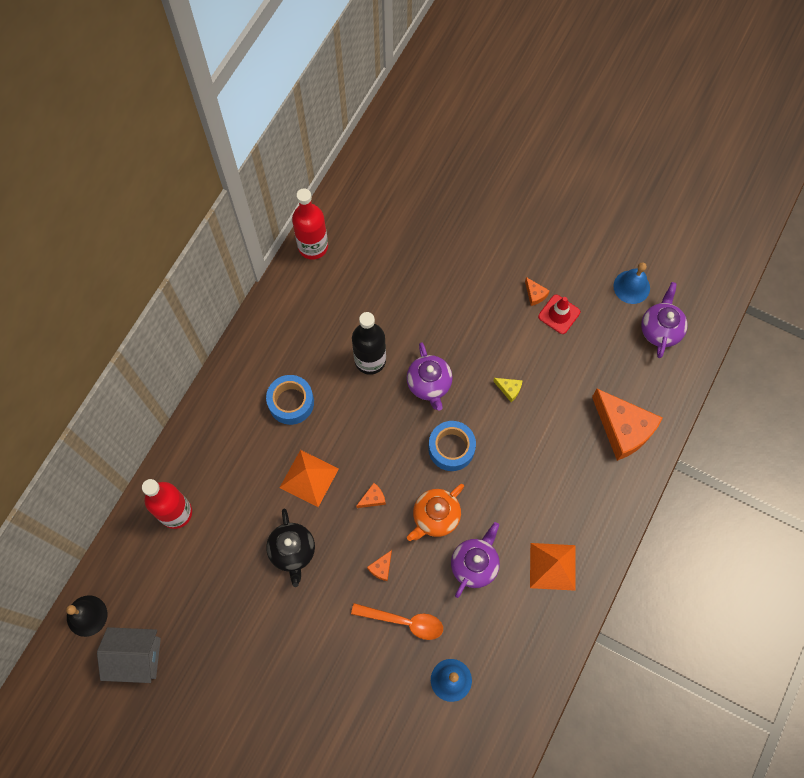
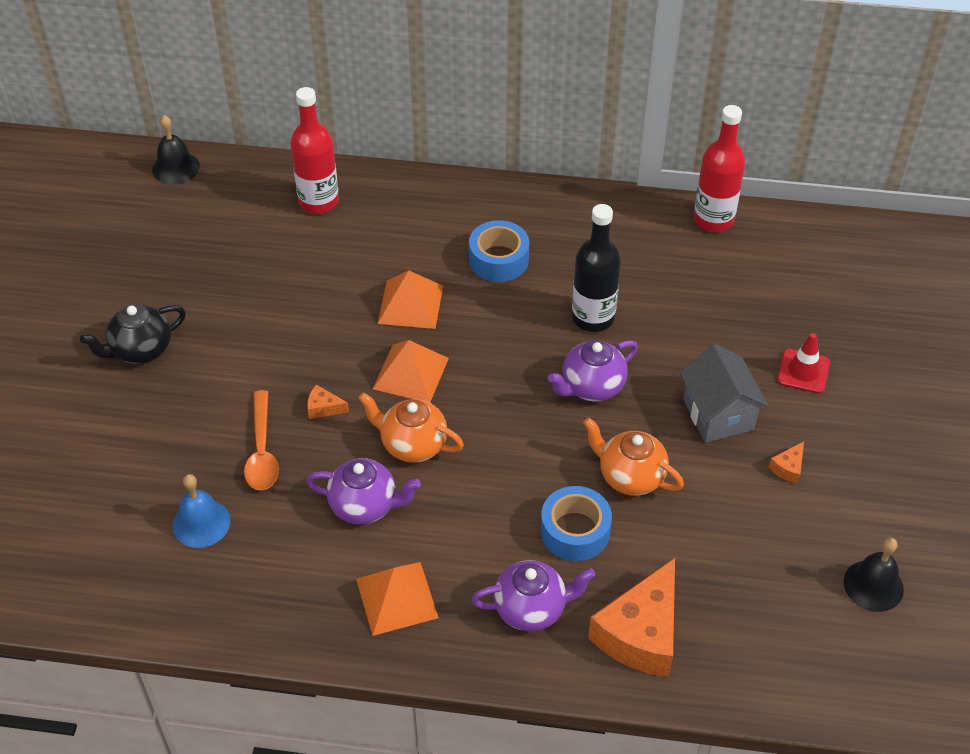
camera: 70 degrees right, 20 degrees down
grey house [97,627,161,683] -> grey house moved to [680,344,768,443]
black teapot [266,509,315,587] -> black teapot moved to [80,304,186,364]
orange cheese [356,483,386,508] -> orange pyramid [373,340,449,403]
blue tape [428,421,476,471] -> blue tape moved to [541,486,612,561]
yellow cheese [493,378,522,402] -> orange teapot [583,417,684,496]
red traffic cone [538,295,580,334] -> red traffic cone moved to [777,333,830,394]
blue bell [613,262,650,304] -> black bell [844,538,904,612]
purple teapot [641,282,687,358] -> purple teapot moved to [471,560,595,631]

